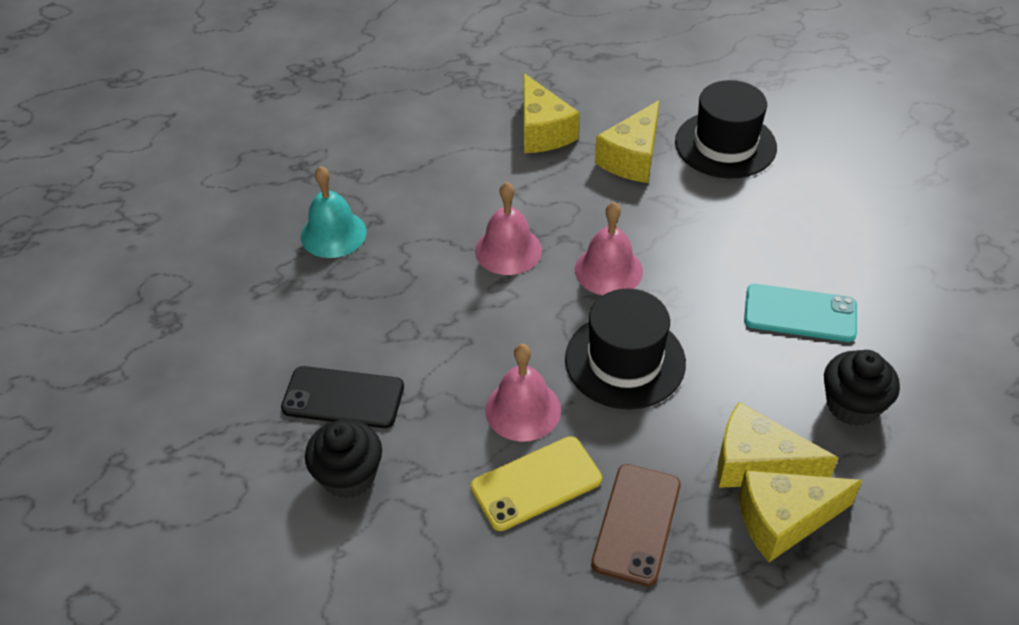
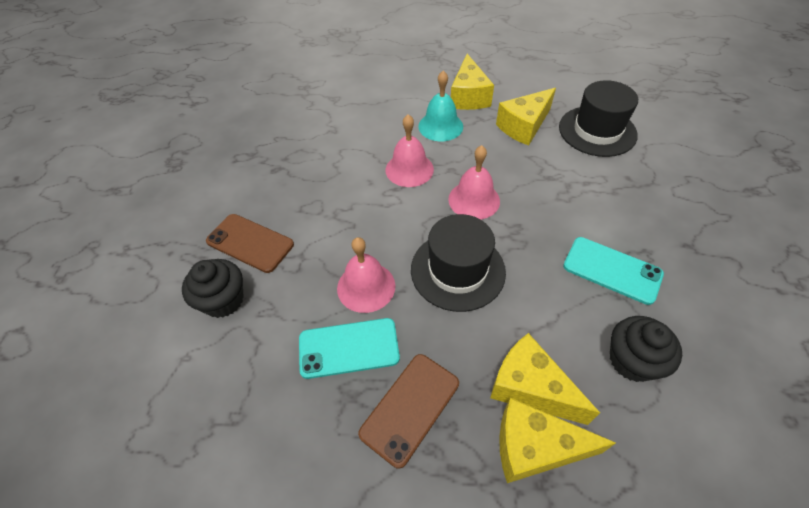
camera: 20 degrees right, 5 degrees up
black phone [281,366,404,428] -> brown phone [206,214,294,273]
turquoise bell [301,166,366,258] -> turquoise bell moved to [419,71,463,141]
yellow phone [471,436,602,531] -> turquoise phone [299,318,400,379]

